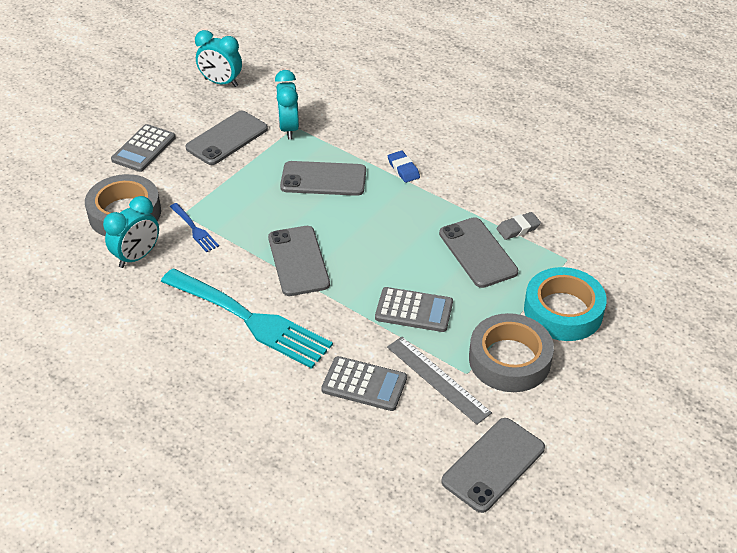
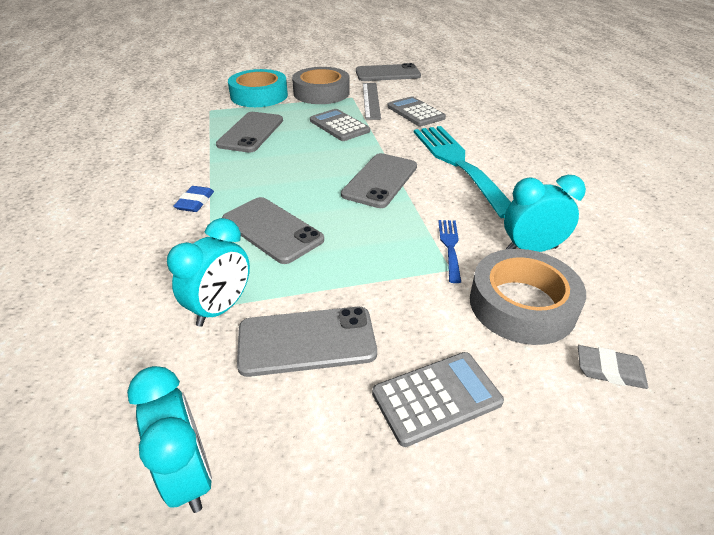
camera: 140 degrees left, 5 degrees down
grey eraser [497,212,541,240] -> grey eraser moved to [578,345,648,389]

